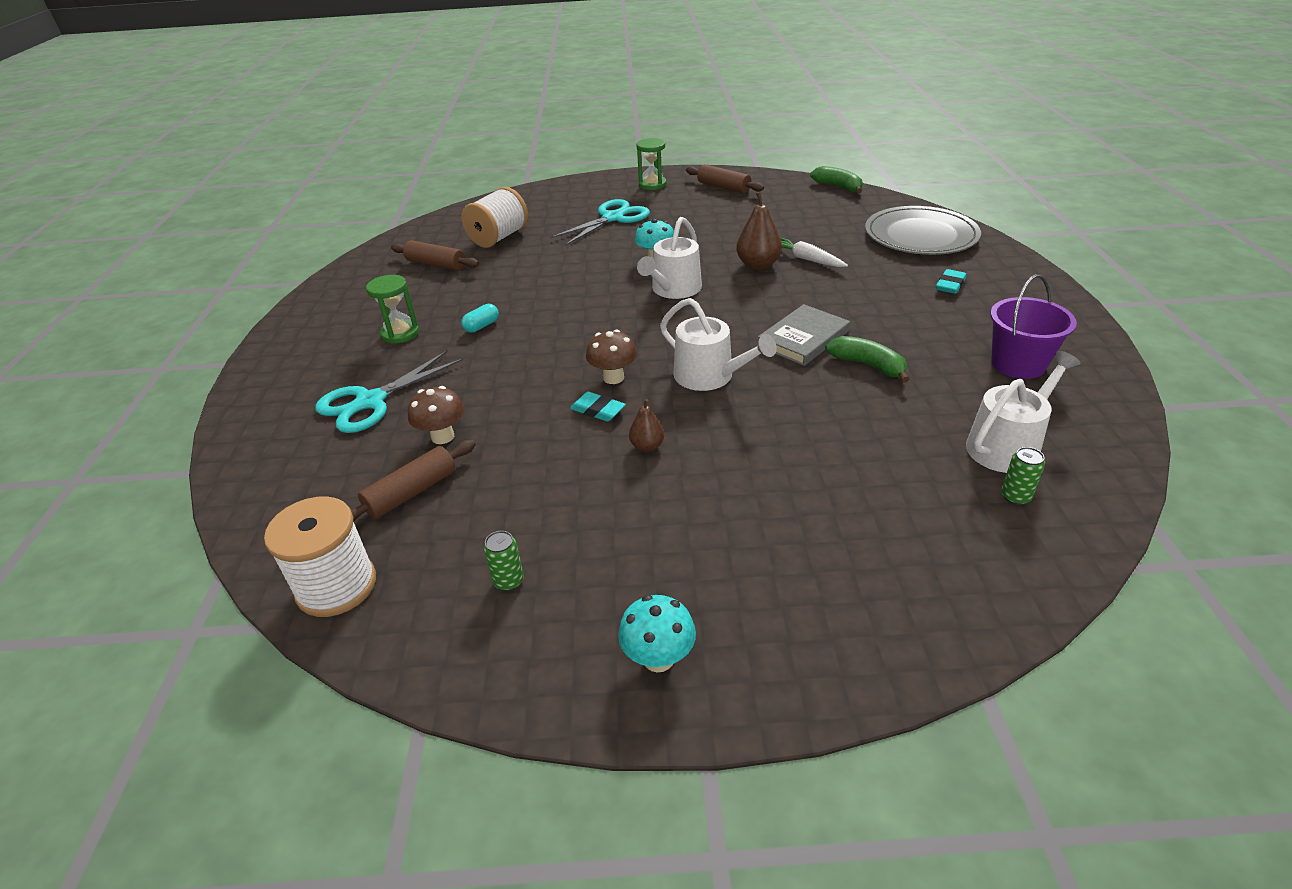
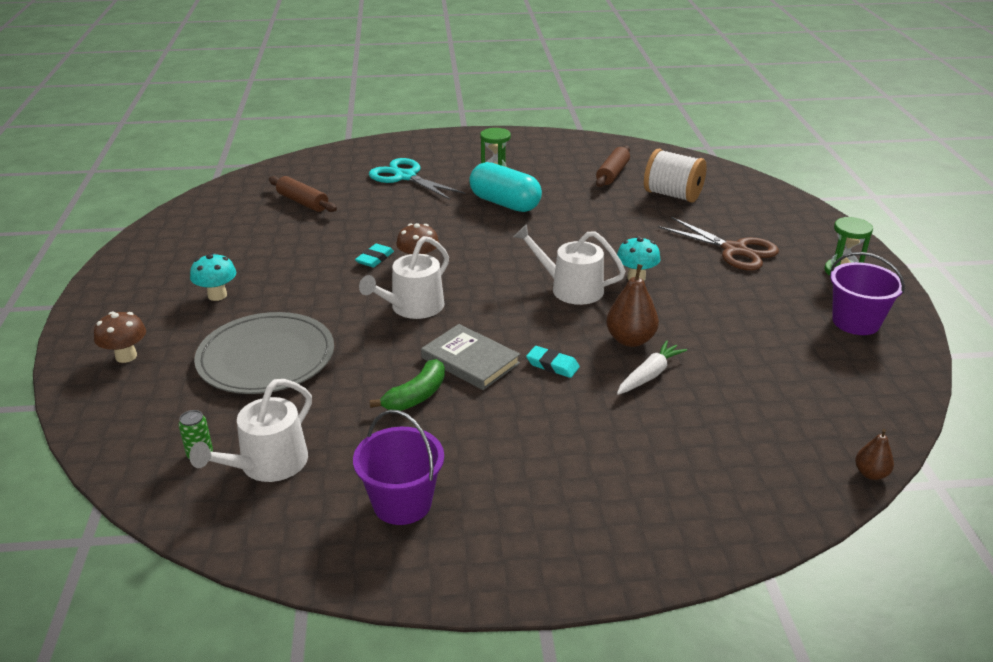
camera: 85 degrees right, 5 degrees down
white spool [264,496,376,617] -> none
brown mushroom [408,386,464,444] -> brown mushroom moved to [94,312,146,363]
turquoise capsule [461,304,499,333] -> turquoise capsule [469,162,542,212], size x2.31
green can [484,531,524,591] -> none
turquoise scissors [550,199,650,246] -> brown scissors [658,217,779,270]
turquoise mushroom [618,595,696,672] -> turquoise mushroom moved to [190,253,236,301]
brown pear [629,399,664,452] -> brown pear moved to [855,429,894,480]
brown rolling pin [686,164,764,193] -> purple bucket [830,252,905,335]
green banana [810,166,863,193] -> none
grey plate [865,206,981,255] -> grey plate moved to [194,312,334,394]
turquoise eraser [936,269,966,294] -> turquoise eraser moved to [526,346,580,378]
white watering can [966,351,1081,473] -> white watering can turned 75 degrees clockwise [189,379,312,482]

